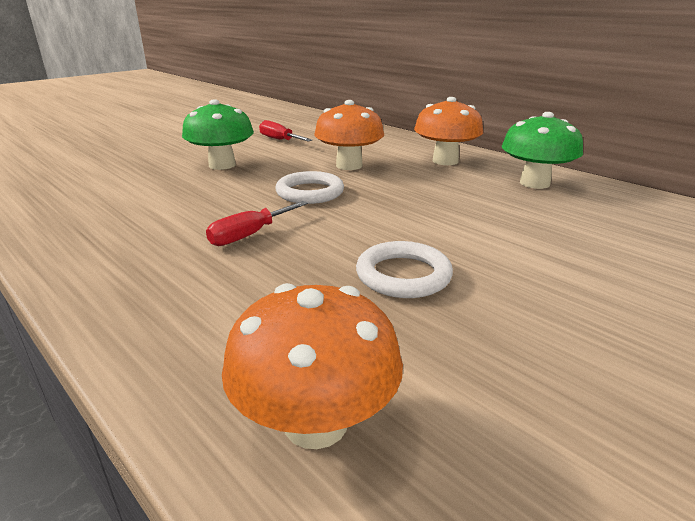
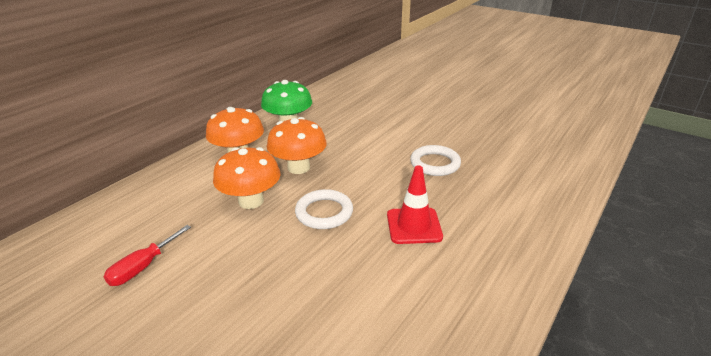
camera: 100 degrees left, 5 degrees up
green mushroom [182,99,254,170] -> none
red screwdriver [206,201,308,246] -> red traffic cone [387,165,443,244]
orange mushroom [222,283,403,449] -> orange mushroom moved to [267,117,327,174]

